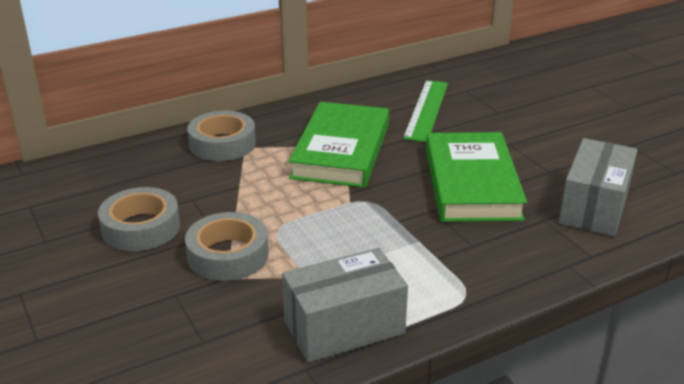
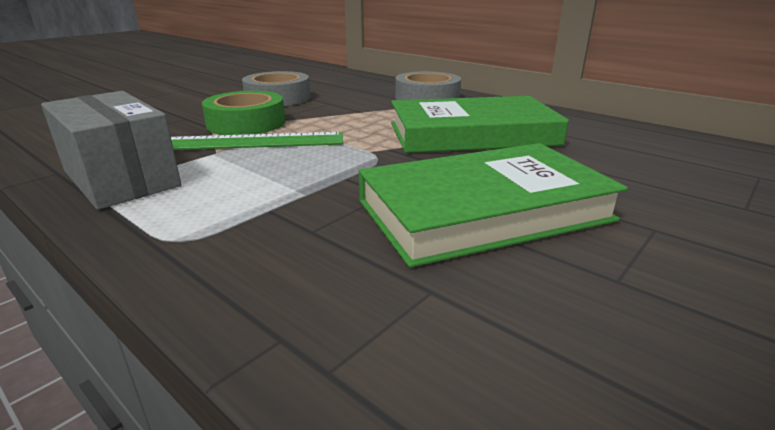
camera: 70 degrees right, 5 degrees down
grey tape [185,212,269,281] -> green tape [202,91,285,135]
green ruler [403,80,448,142] -> green ruler moved to [171,132,343,150]
grey box [559,138,637,236] -> none

